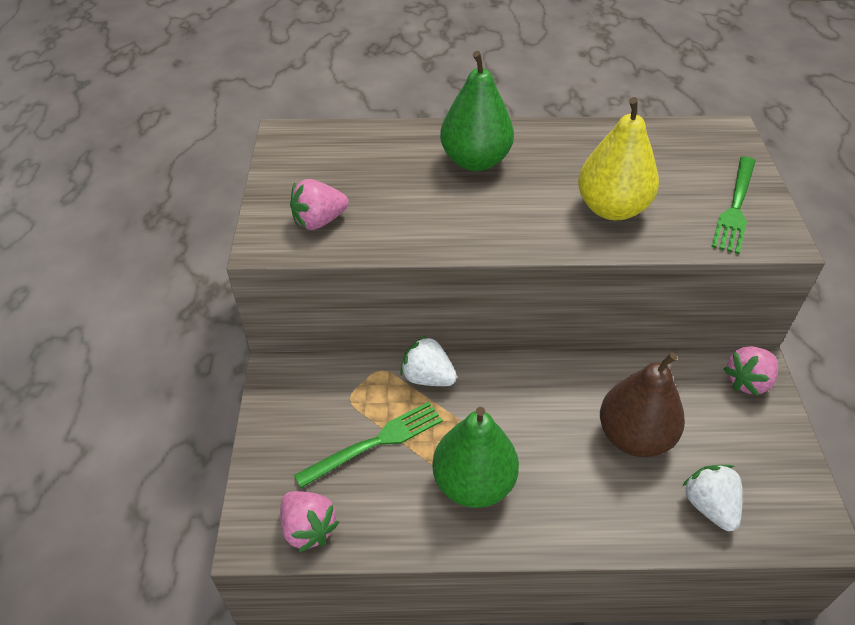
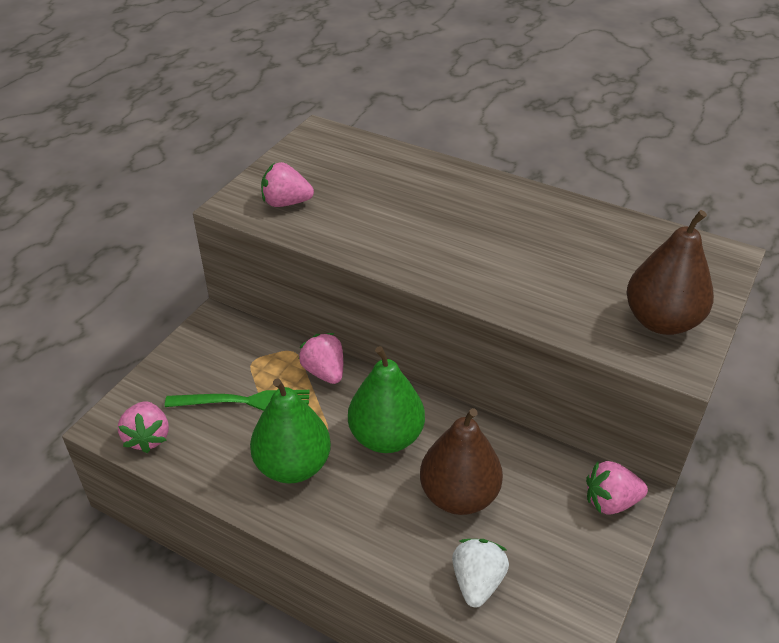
camera: 30 degrees right, 5 degrees down
white strawberry [400,335,457,386] -> pink strawberry [299,333,343,384]
green pear [440,51,514,171] -> green pear moved to [348,346,425,453]
yellow pear [578,97,659,220] -> none
green fork [711,156,756,254] -> brown pear [626,210,714,335]

